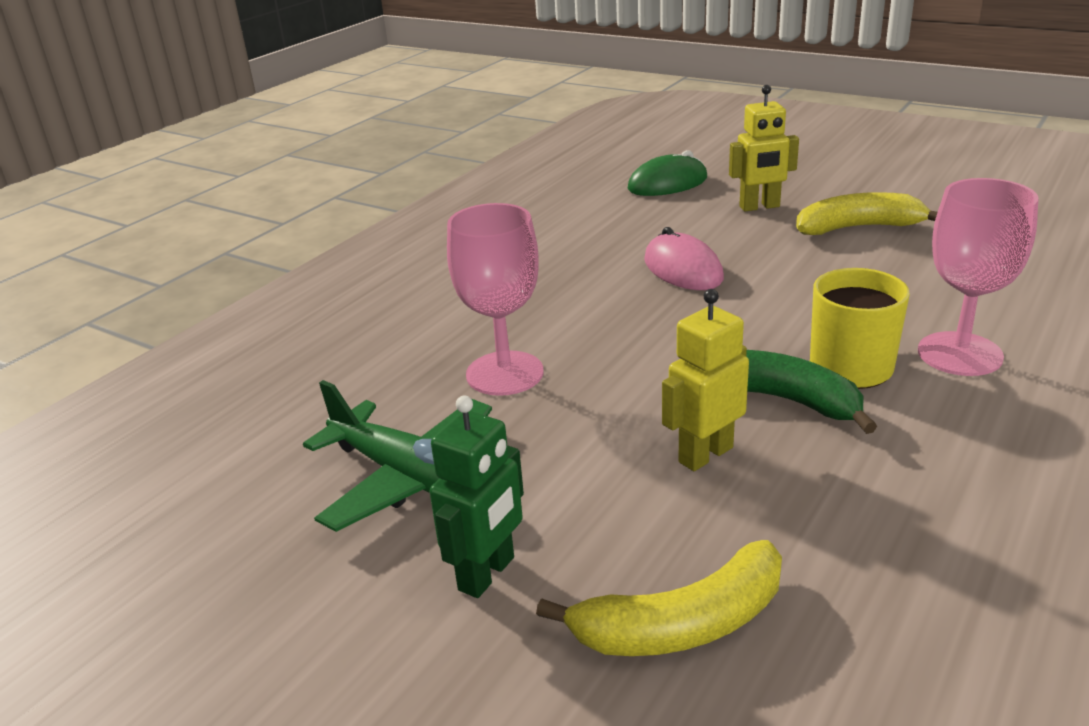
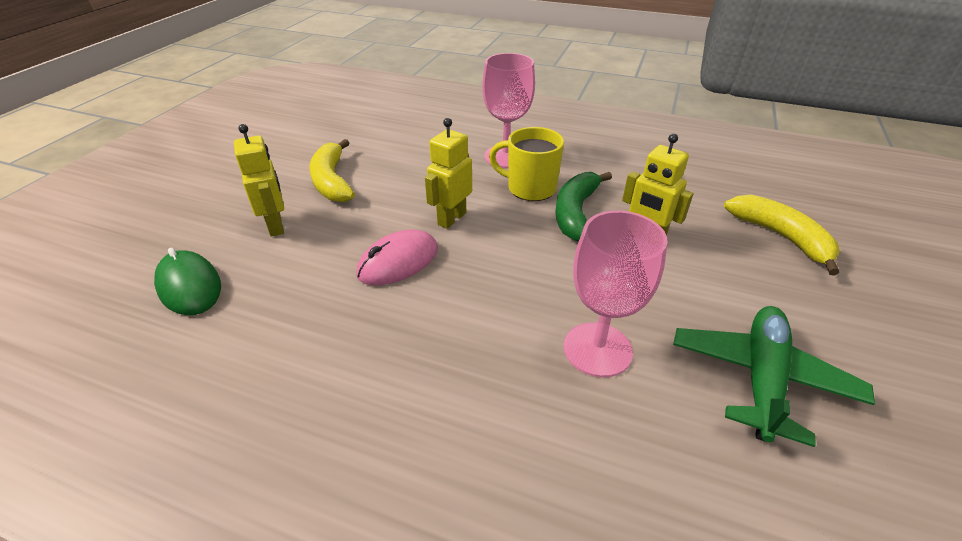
camera: 105 degrees left, 10 degrees up
green robot [430,395,524,598] -> none
none -> yellow robot [425,118,472,229]

